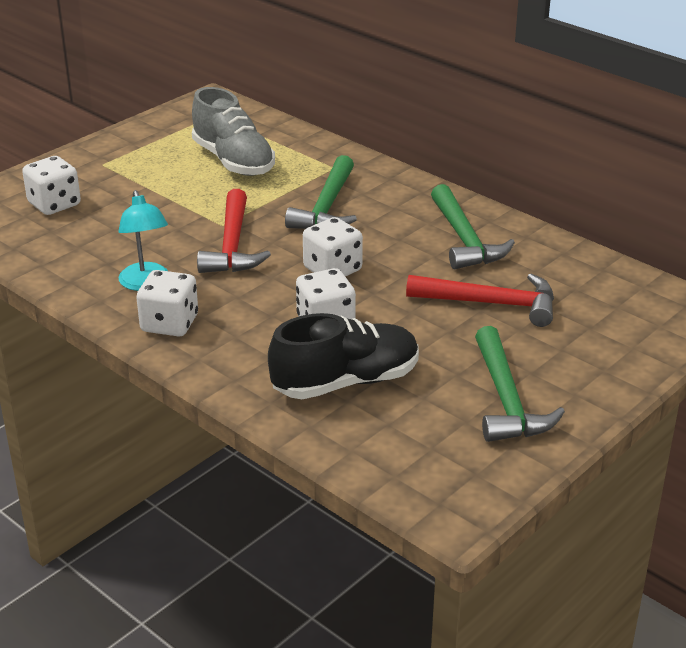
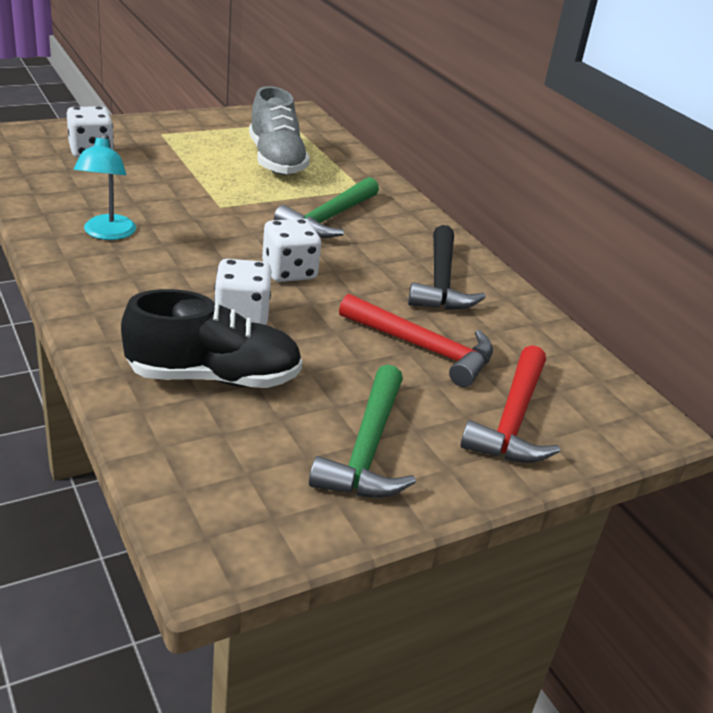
camera: 15 degrees right, 0 degrees up
white dice [136,270,198,337] -> none
red hammer [197,189,271,273] -> red hammer moved to [460,345,560,463]
green hammer [431,184,515,269] -> black hammer [408,225,486,310]

